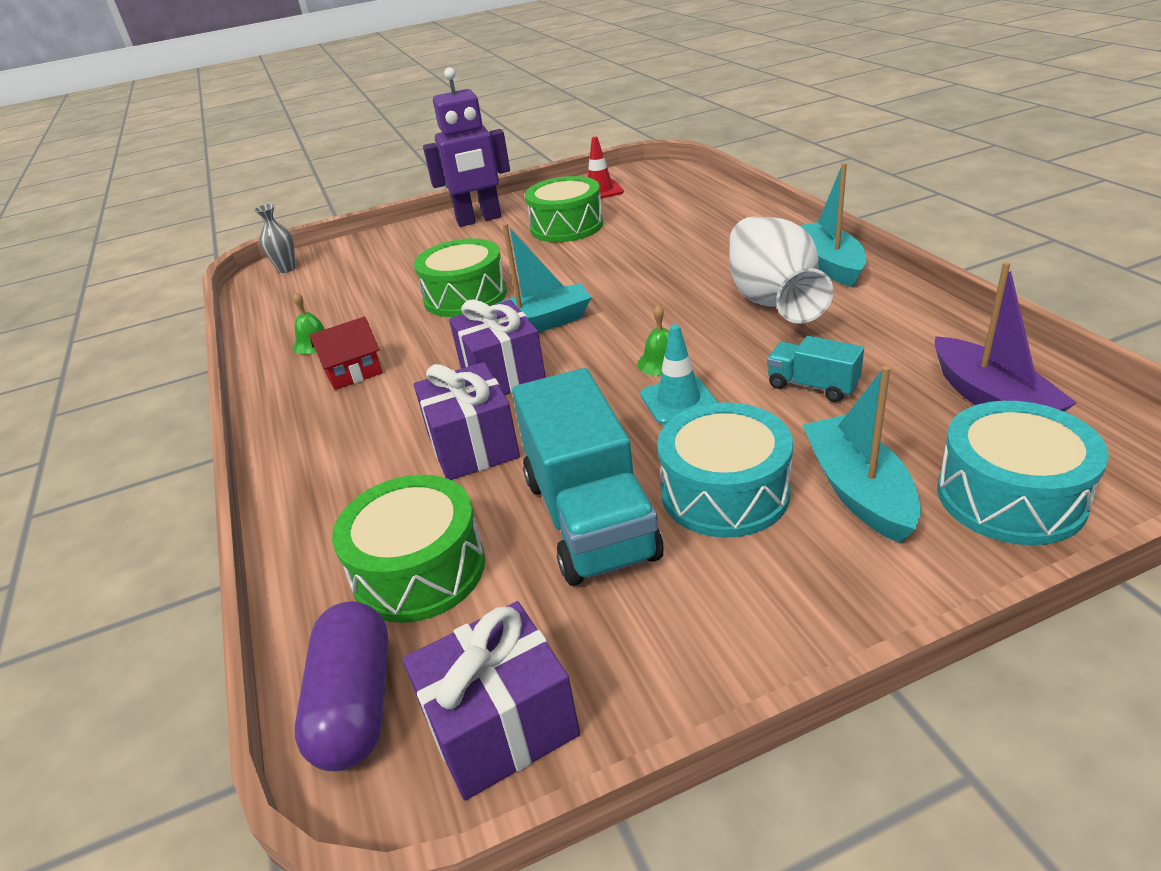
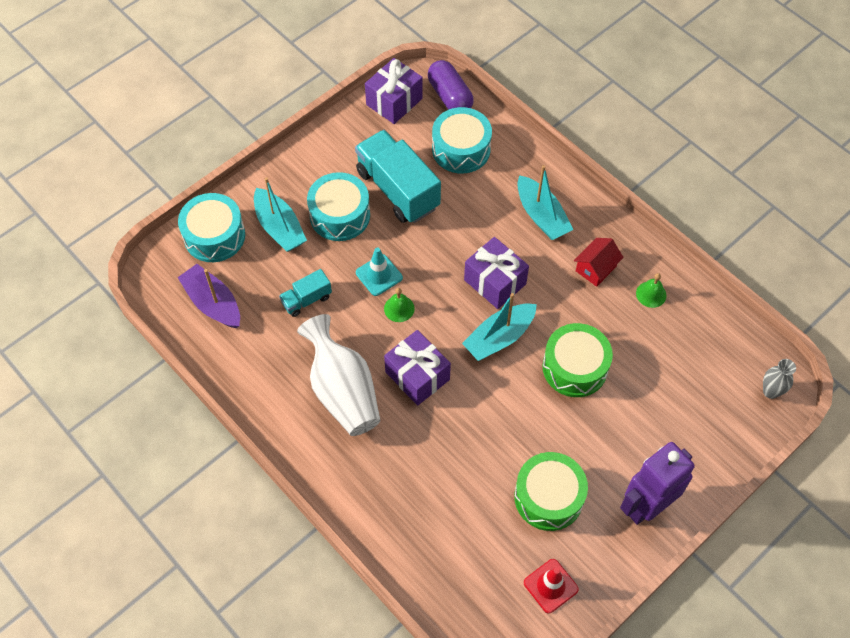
camera: 155 degrees right, 25 degrees up
green drum [332,475,485,623] -> turquoise drum [432,107,492,174]
purple gift [414,362,520,480] -> purple gift moved to [384,330,451,406]
turquoise truck [767,336,864,402] -> turquoise truck turned 135 degrees clockwise [279,269,332,317]
turquoise boat [799,163,866,287] -> turquoise boat moved to [517,165,574,240]

